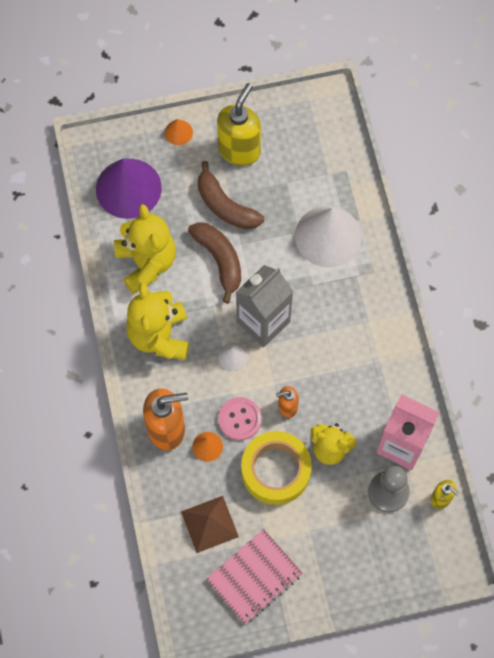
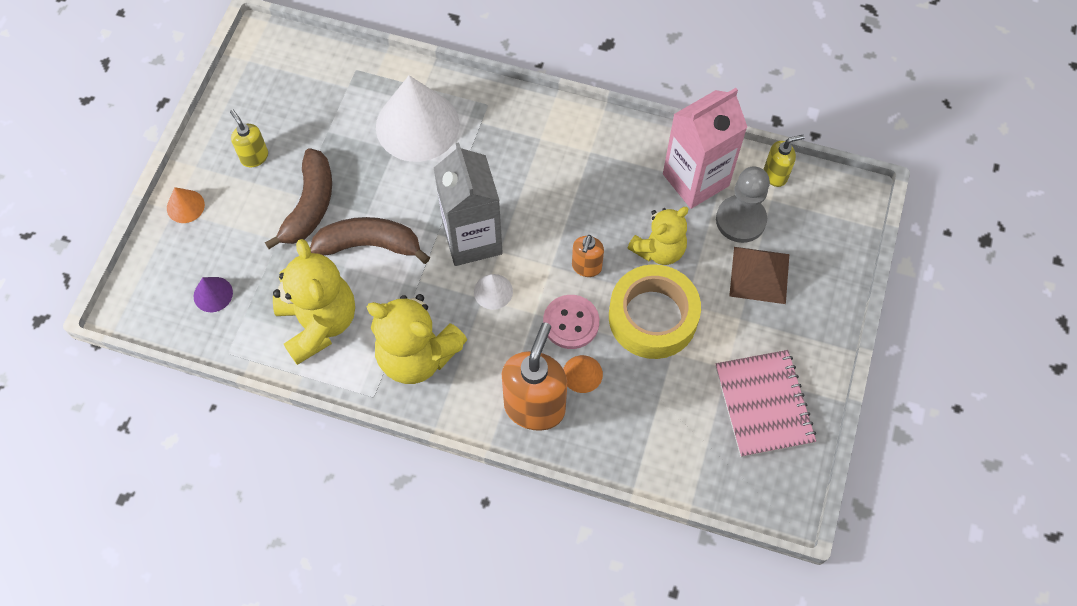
camera: 60 degrees left, 5 degrees down
purple cone [96,159,162,219] -> purple cone [194,277,233,312], size x0.44
yellow teddy bear [114,204,176,294] -> yellow teddy bear turned 60 degrees clockwise [273,239,355,365]
brown pyramid [181,496,239,553] -> brown pyramid moved to [729,247,789,304]
brown banana [198,161,264,230] -> brown banana turned 60 degrees counterclockwise [265,148,332,249]
yellow soap dispenser [217,83,261,166] -> yellow soap dispenser [230,109,268,167], size x0.52

